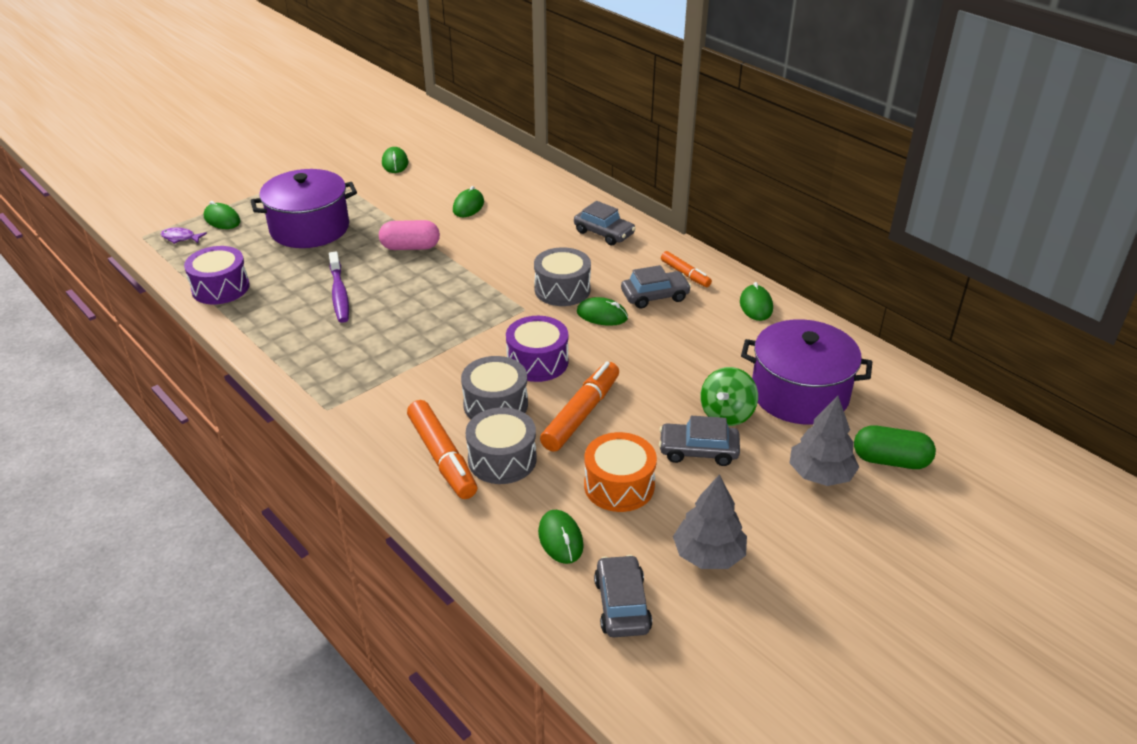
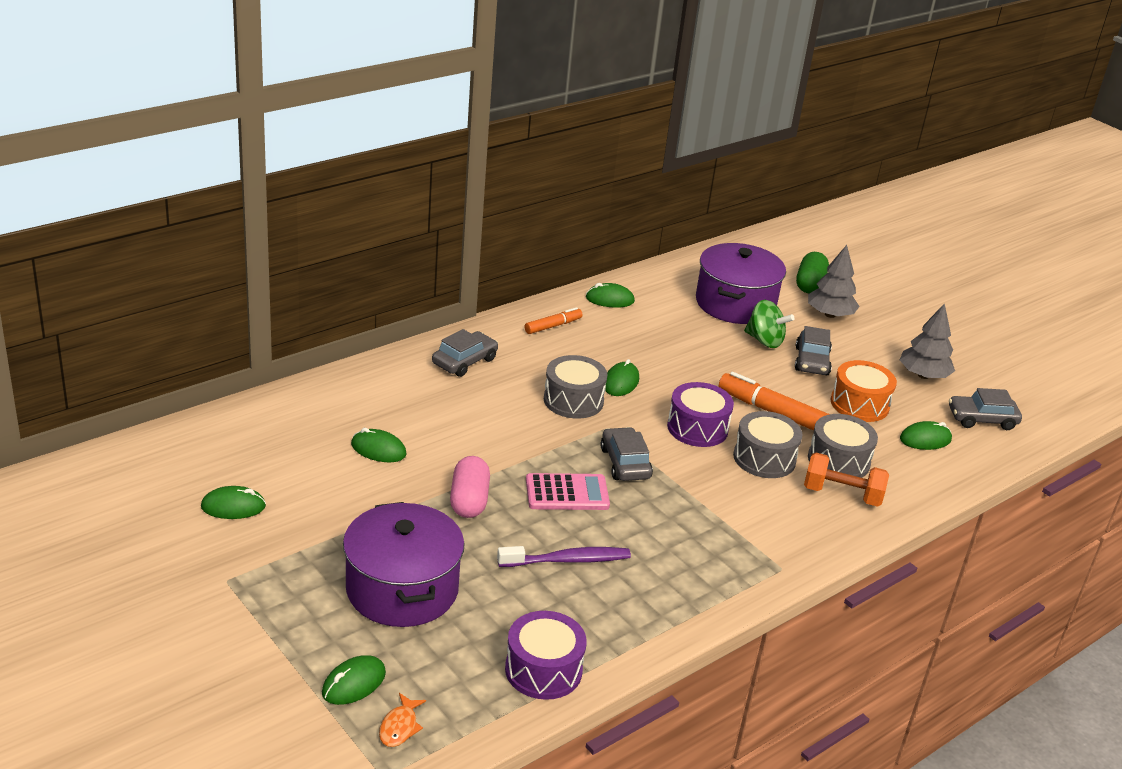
camera: 90 degrees left, 5 degrees down
purple fish [161,227,207,244] -> orange fish [379,693,426,747]
orange marker [407,400,477,499] -> orange dumbbell [804,453,889,507]
grey car [621,265,691,309] -> grey car moved to [601,427,653,481]
none -> pink calculator [526,473,610,510]

